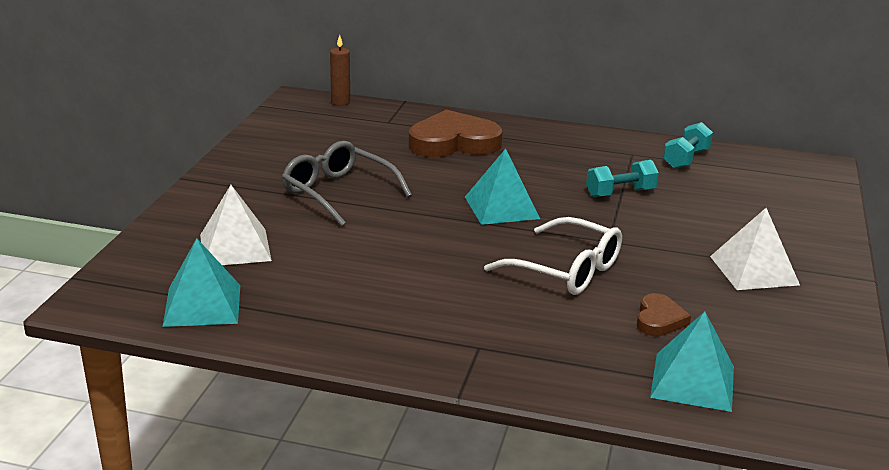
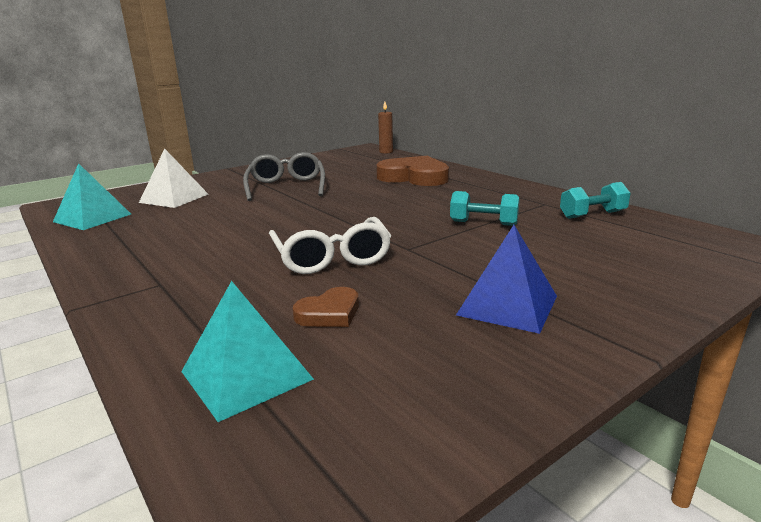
camera: 40 degrees right, 5 degrees down
turquoise pyramid [465,148,540,225] -> none
white pyramid [710,208,800,290] -> blue pyramid [456,225,557,334]

